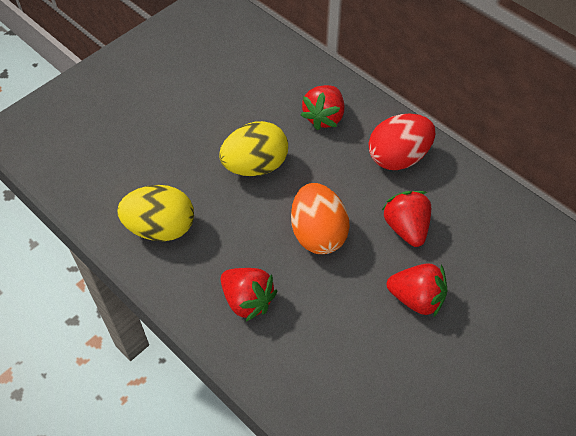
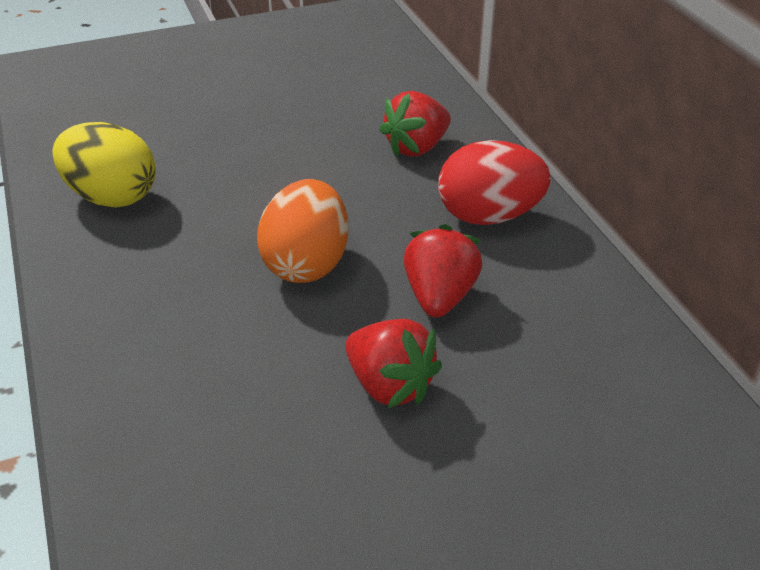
camera: 25 degrees right, 15 degrees down
yellow egg [219,121,288,176] -> none
red strawberry [221,268,277,321] -> none

